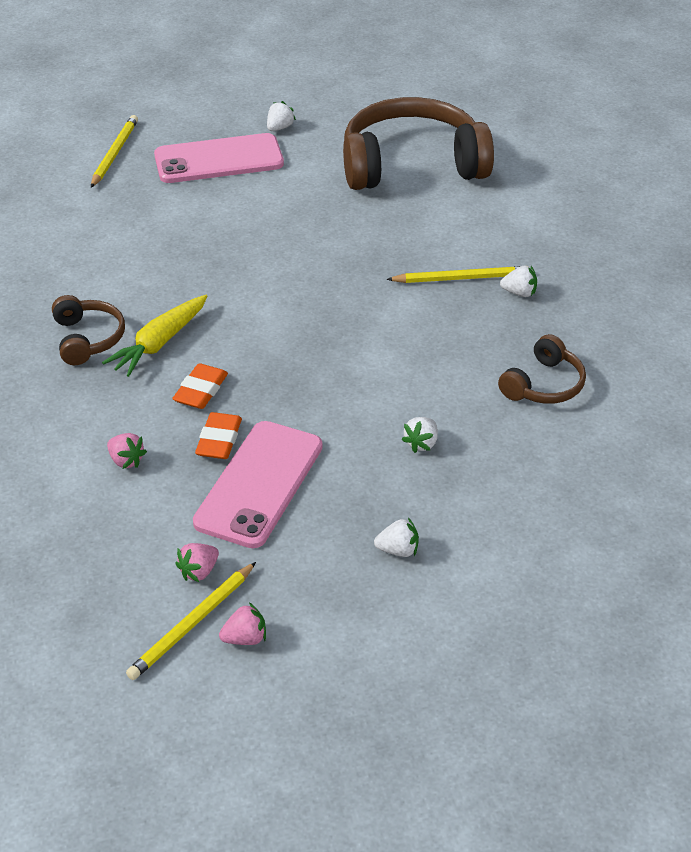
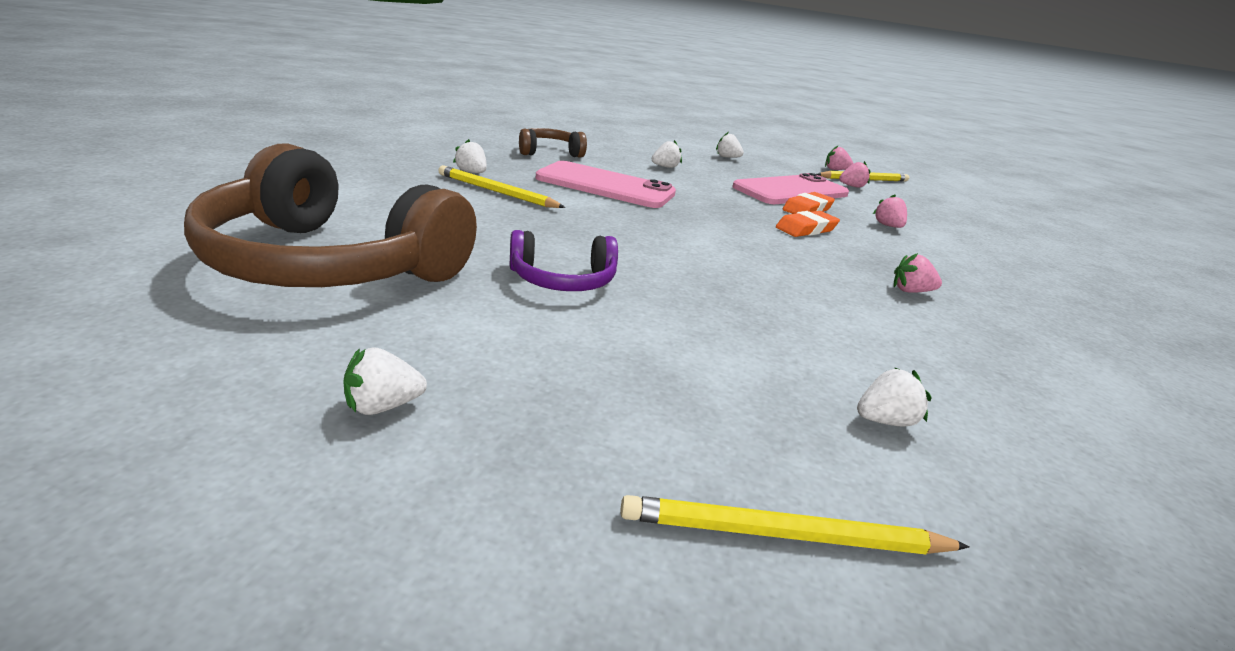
camera: 150 degrees left, 15 degrees down
brown headphones [52,295,125,365] -> pink strawberry [894,253,942,292]
yellow pencil [91,115,138,188] -> yellow pencil turned 45 degrees clockwise [620,495,970,554]
yellow carrot [102,295,208,377] -> none
pink phone [154,133,284,183] -> pink phone moved to [536,161,676,208]
none -> purple headphones [510,230,618,291]
none -> white strawberry [857,367,931,427]

